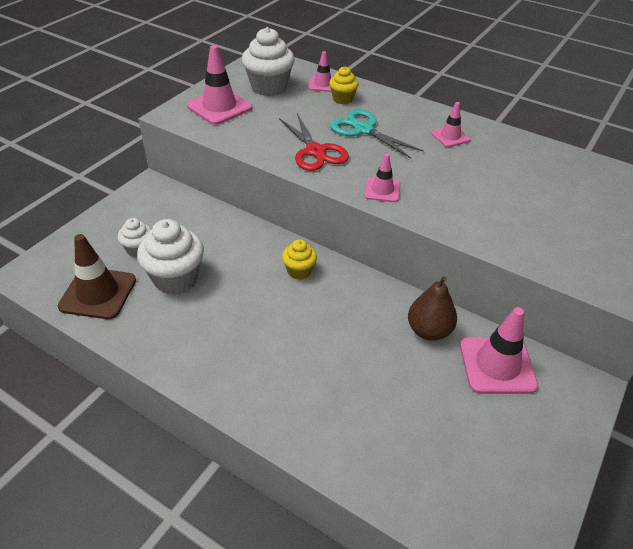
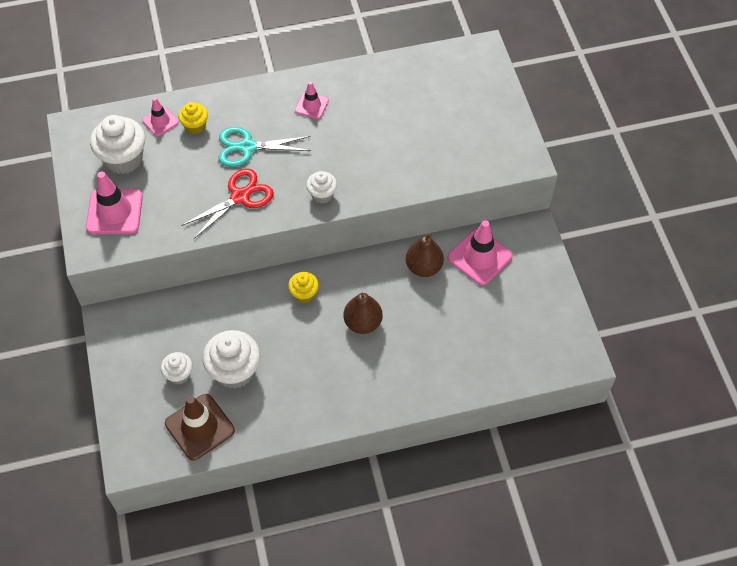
camera: 45 degrees left, 15 degrees up
red scissors [279,114,349,171] -> red scissors turned 60 degrees counterclockwise [181,169,274,239]
pink traffic cone [365,154,400,202] -> white cupcake [306,171,337,204]
none -> brown pear [343,292,383,334]

